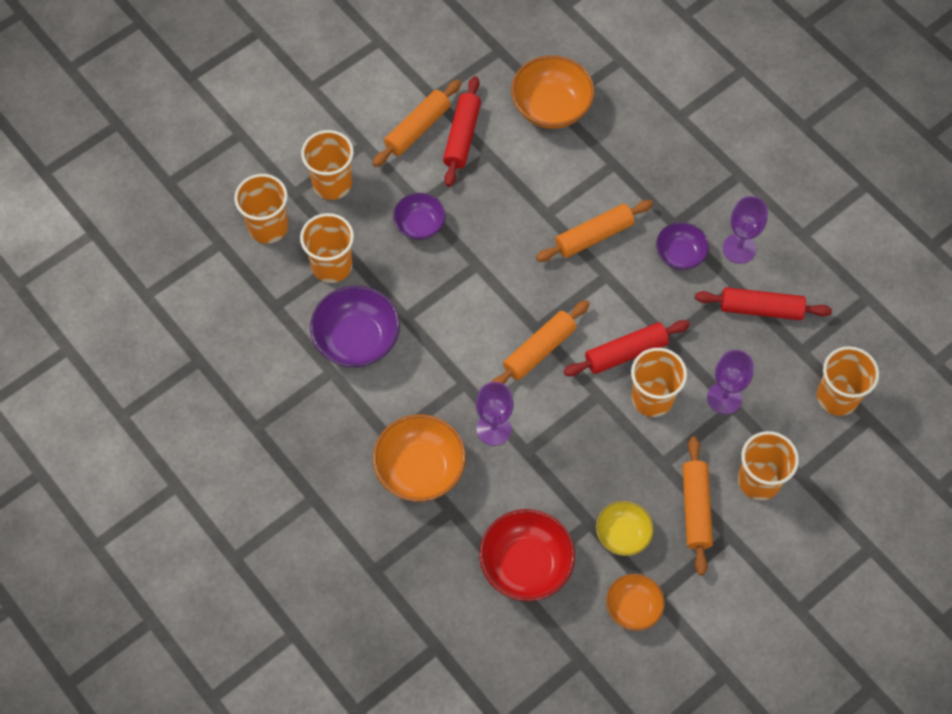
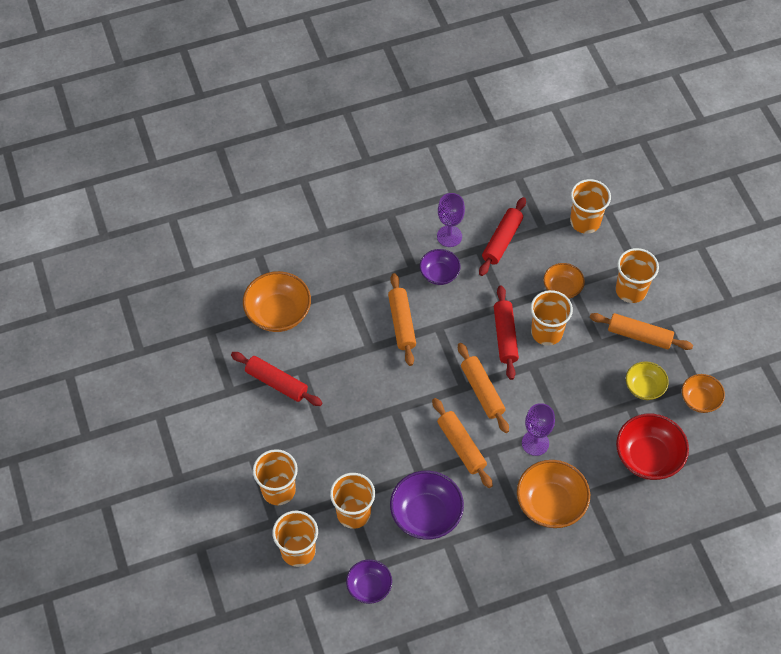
camera: 70 degrees left, 5 degrees down
orange rolling pin [372,80,461,167] -> orange rolling pin moved to [432,398,493,488]
purple bowl [393,193,446,240] -> purple bowl moved to [346,559,392,604]
purple goblet [707,350,754,414] -> orange bowl [544,263,585,299]

